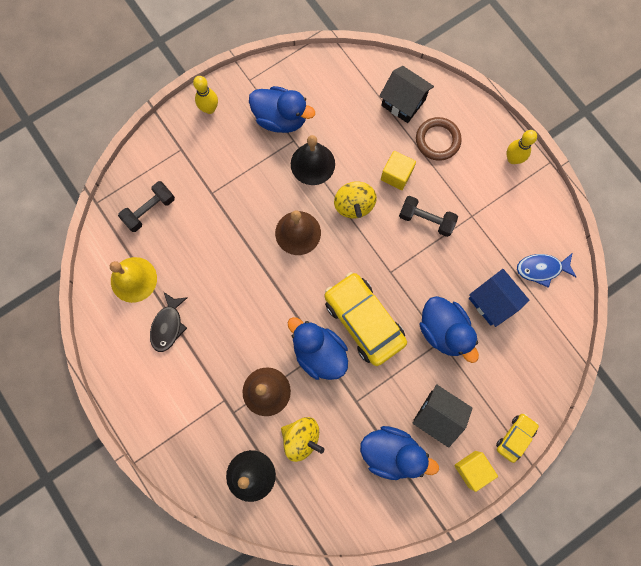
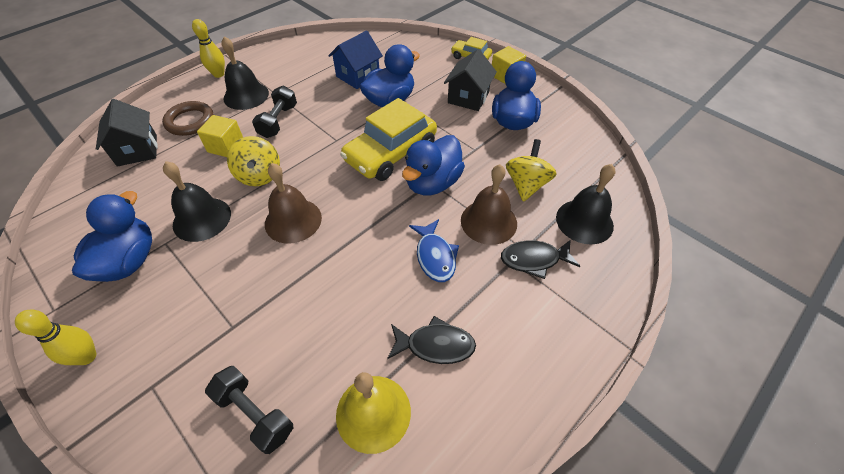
camera: 100 degrees left, 25 degrees down
yellow spinning top [334,181,377,219] -> yellow spinning top turned 90 degrees clockwise [227,136,280,186]
black house [379,66,434,123] -> black house turned 45 degrees counterclockwise [96,99,158,167]
blue fish [517,254,576,288] -> blue fish moved to [409,219,459,282]
none -> black bell [221,36,269,110]
none -> black fish [501,240,580,279]

